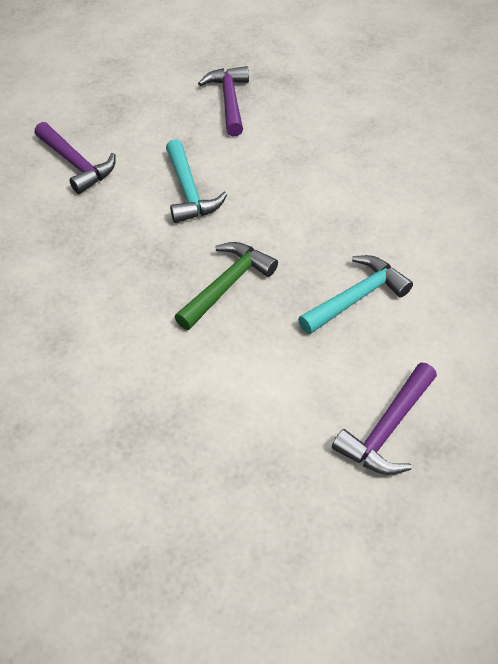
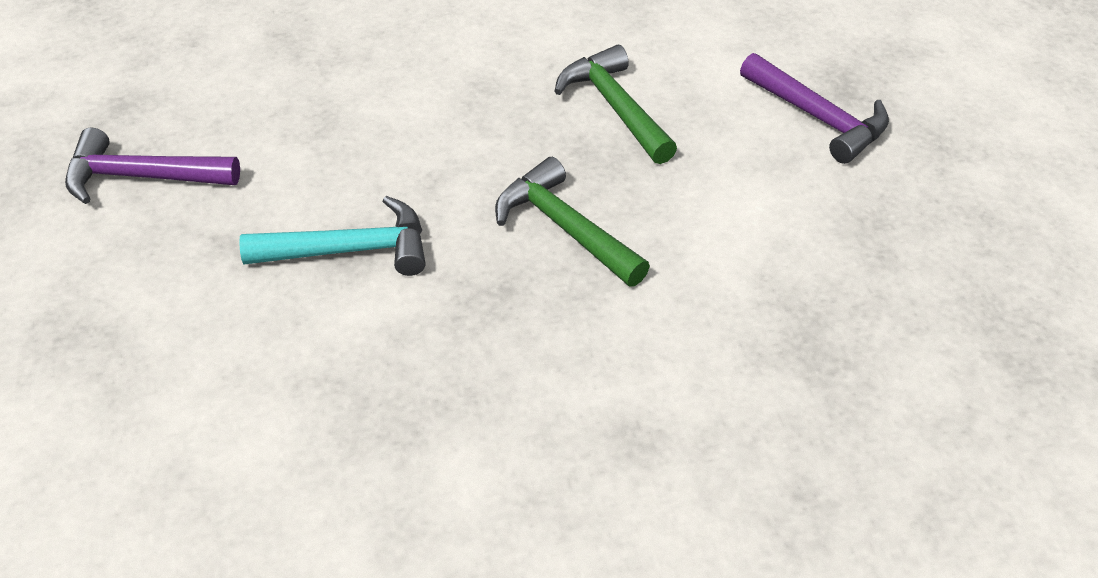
camera: 80 degrees left, 5 degrees down
purple hammer [35,122,116,194] -> none
turquoise hammer [298,255,413,334] -> green hammer [554,45,677,164]

